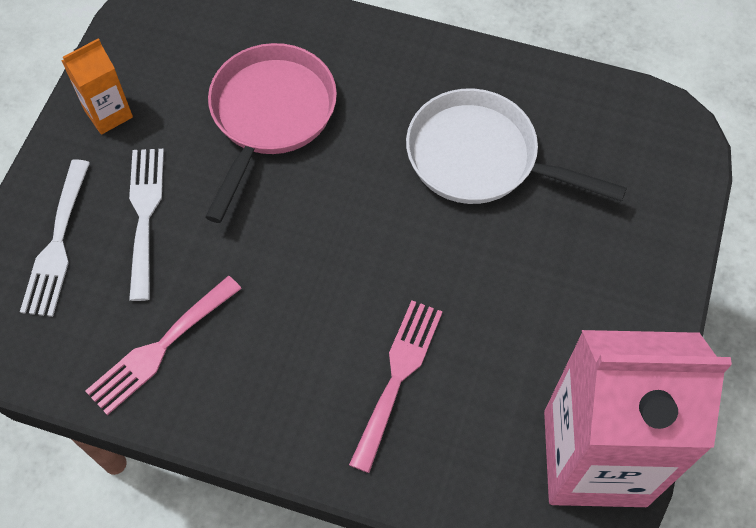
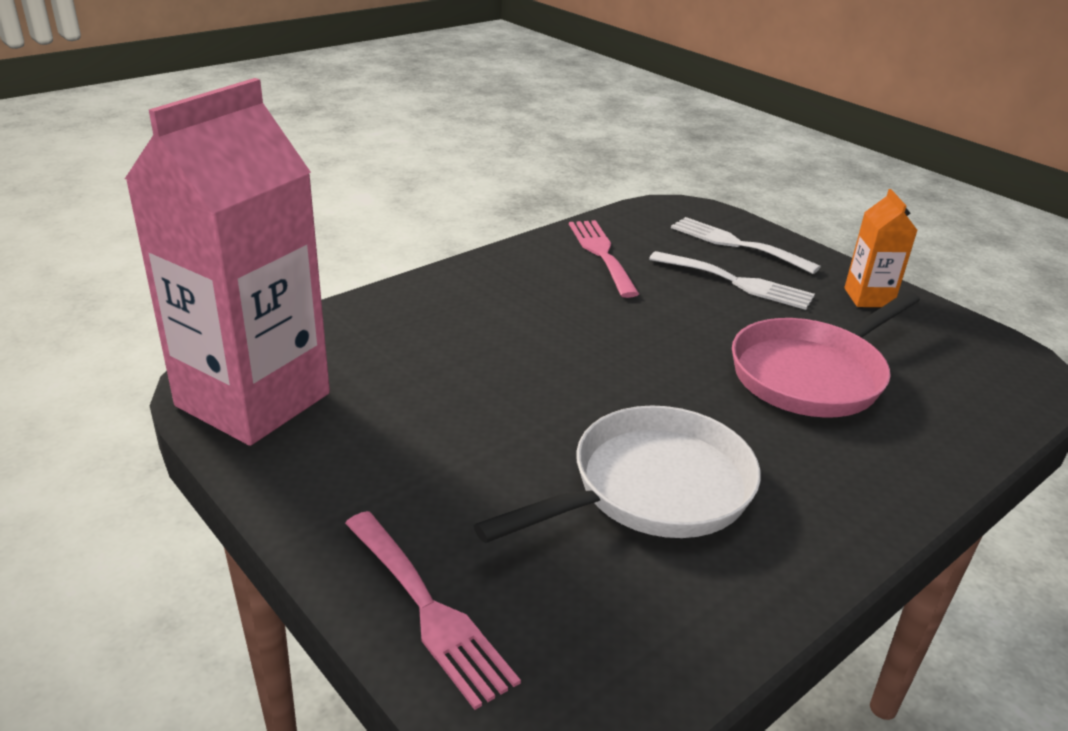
camera: 120 degrees right, 30 degrees down
pink pan [205,43,337,223] -> pink pan turned 90 degrees clockwise [732,291,920,418]
pink fork [349,300,443,473] -> pink fork moved to [345,511,521,710]

